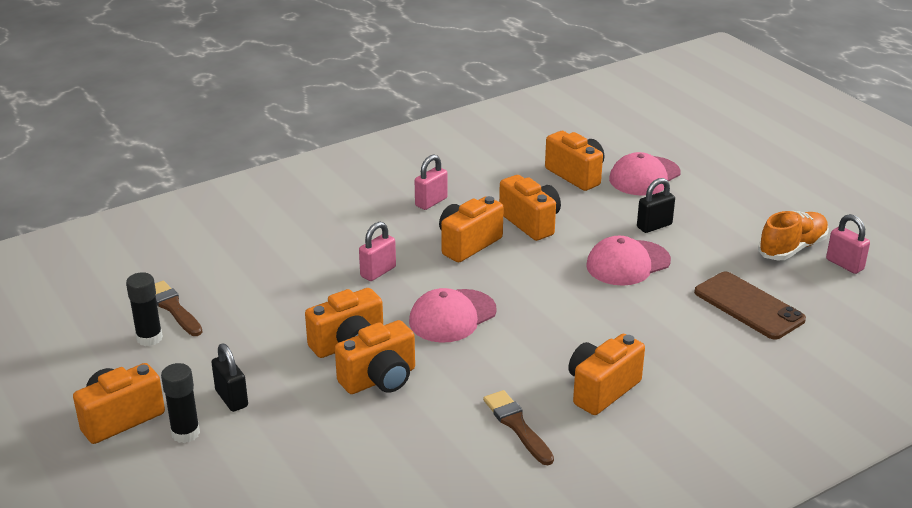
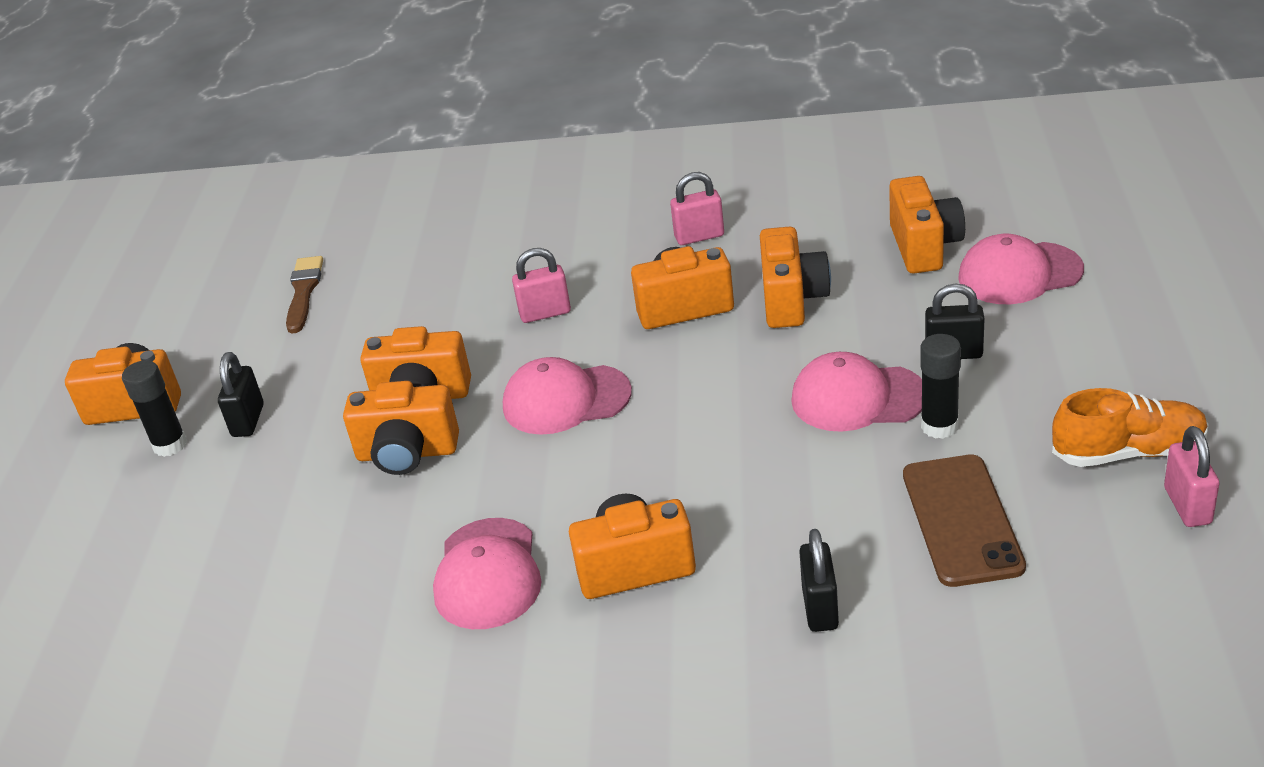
camera: 40 degrees right, 5 degrees up
black glue stick [126,272,163,346] -> black glue stick moved to [920,334,961,439]
brown brush [483,390,554,465] -> pink cap [433,518,542,629]
none -> black padlock [799,529,839,632]

